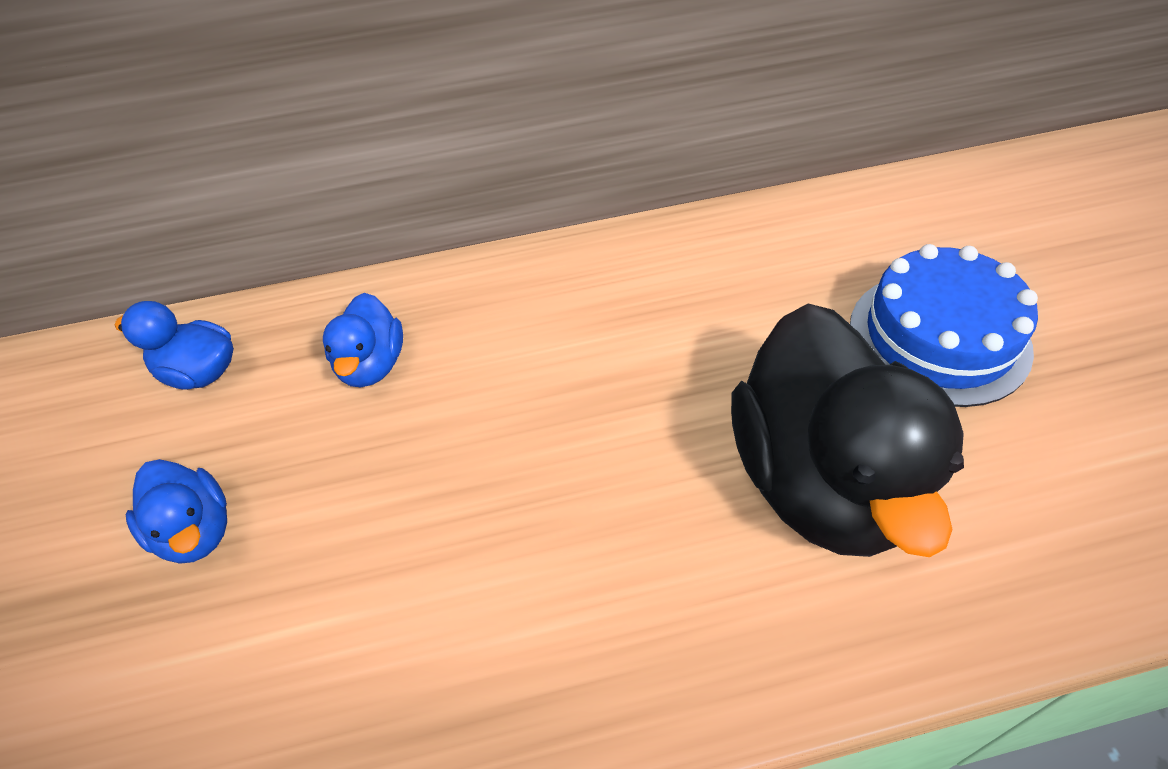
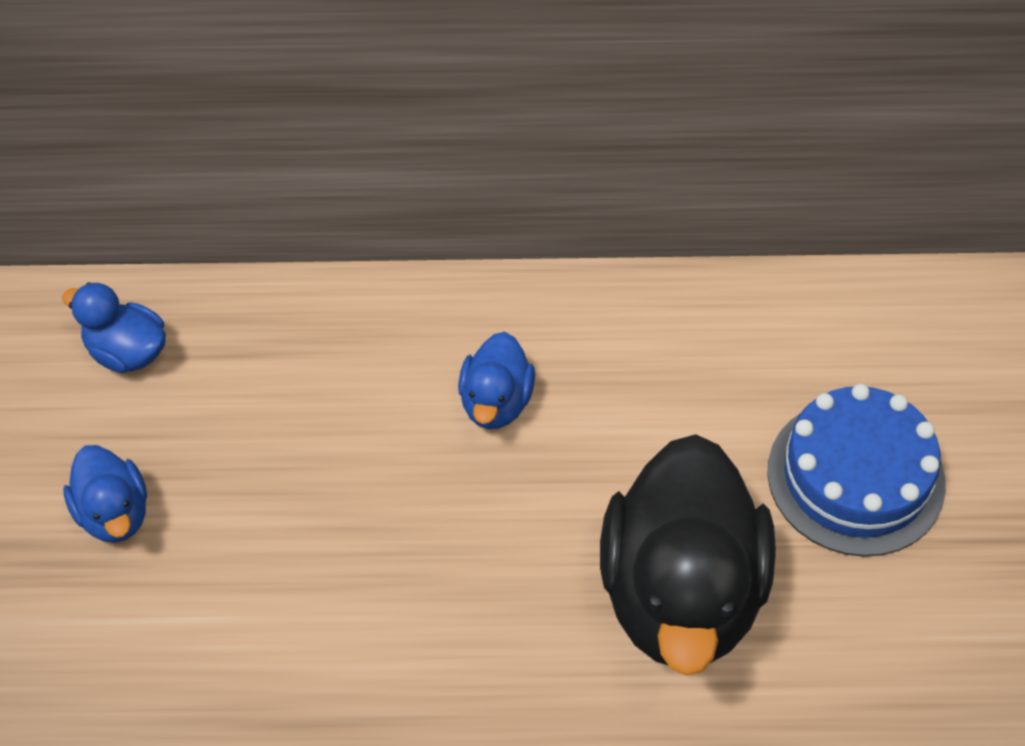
camera: 10 degrees right, 5 degrees up
blue duck [323,293,403,387] -> blue duck moved to [458,332,535,429]

